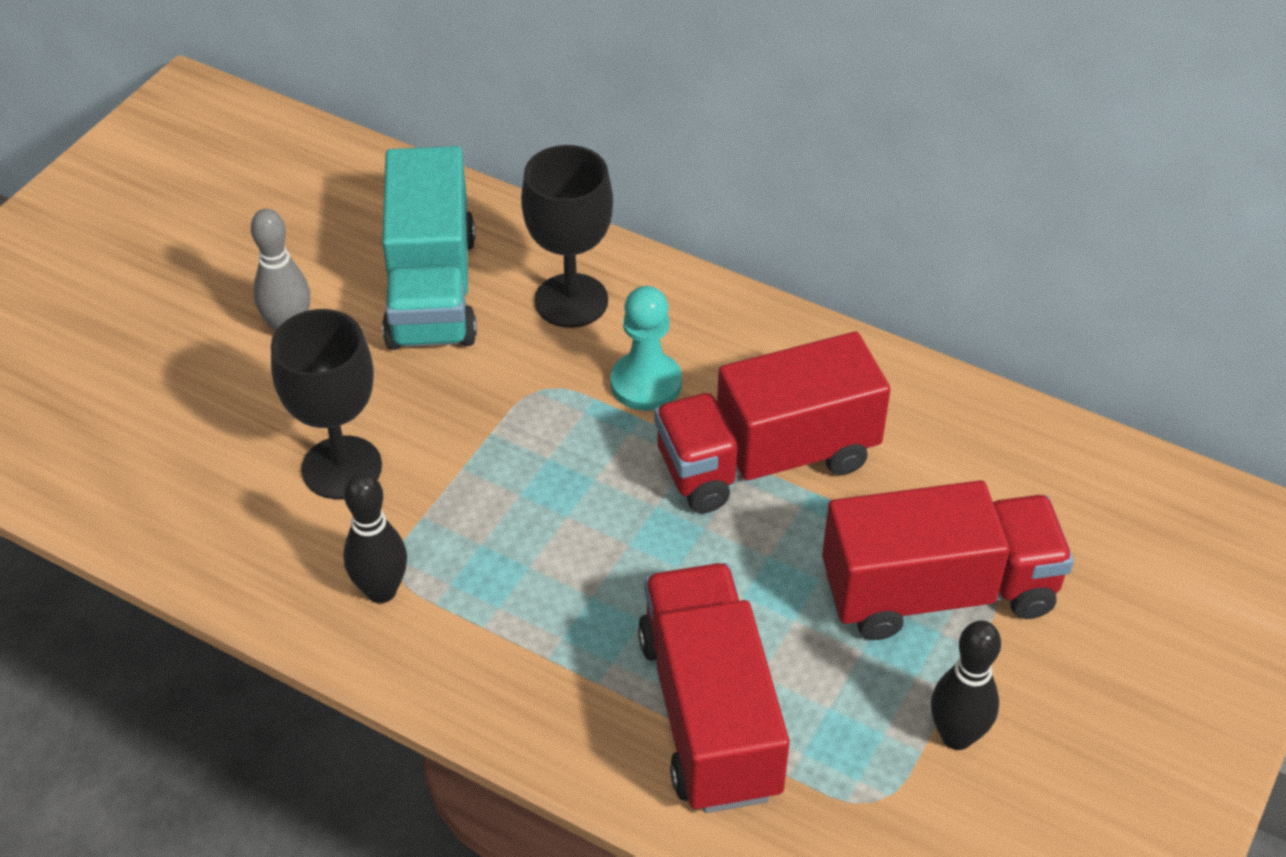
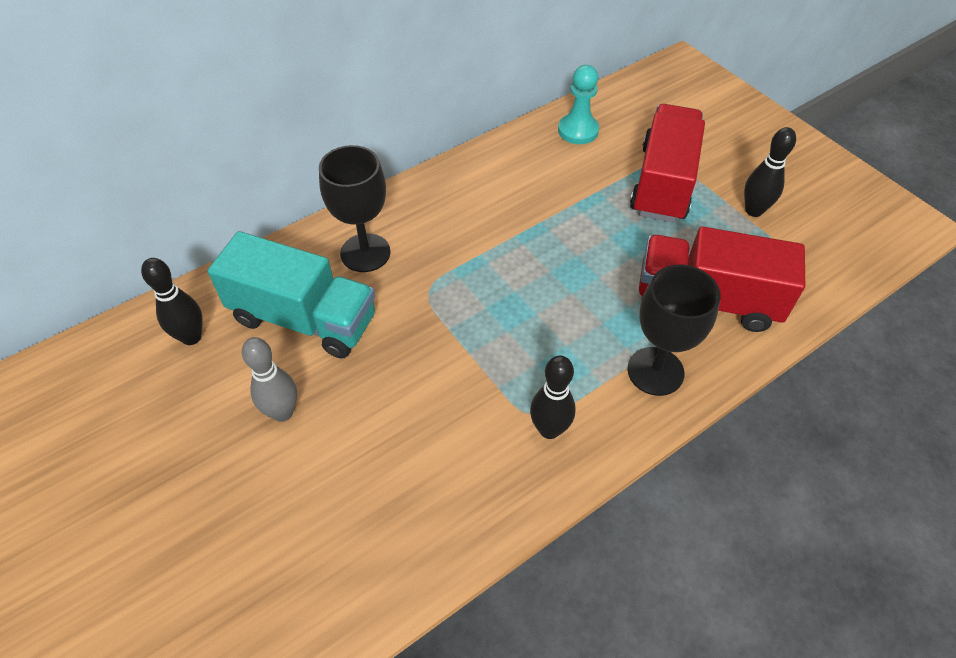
camera: 65 degrees left, 5 degrees up
black goblet [271,309,382,499] -> black goblet moved to [627,265,720,396]
turquoise pawn [611,286,682,411] -> turquoise pawn moved to [558,65,599,144]
red truck [654,332,891,513] -> none
none -> black bowling pin [141,258,203,345]

